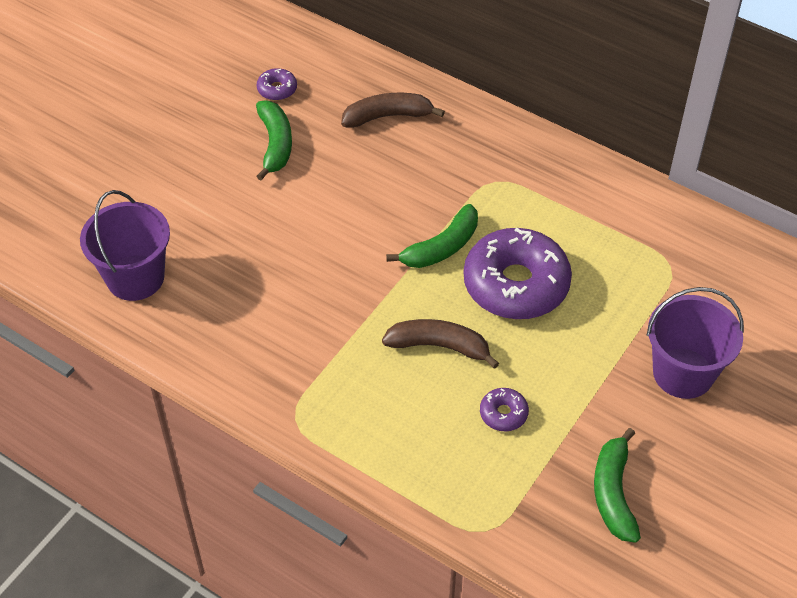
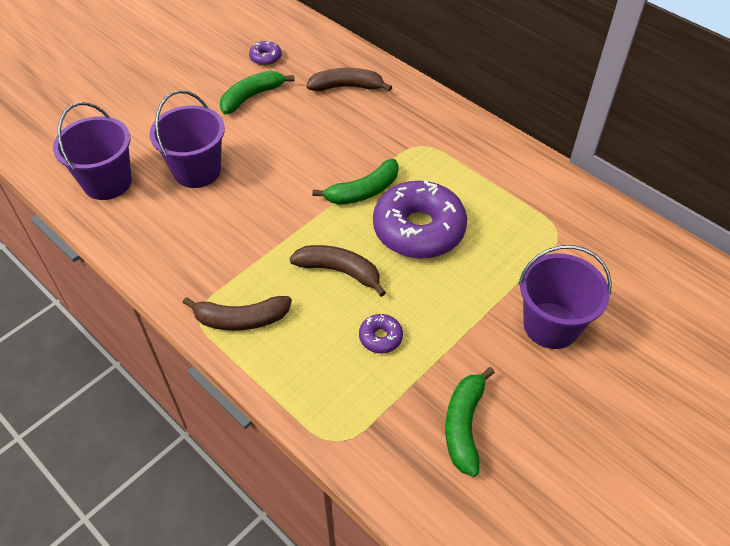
camera: 10 degrees right, 0 degrees up
green banana [256,101,292,180] -> green banana turned 135 degrees counterclockwise [220,71,294,114]
none -> purple bucket [149,90,225,188]
none -> brown banana [183,296,292,331]

